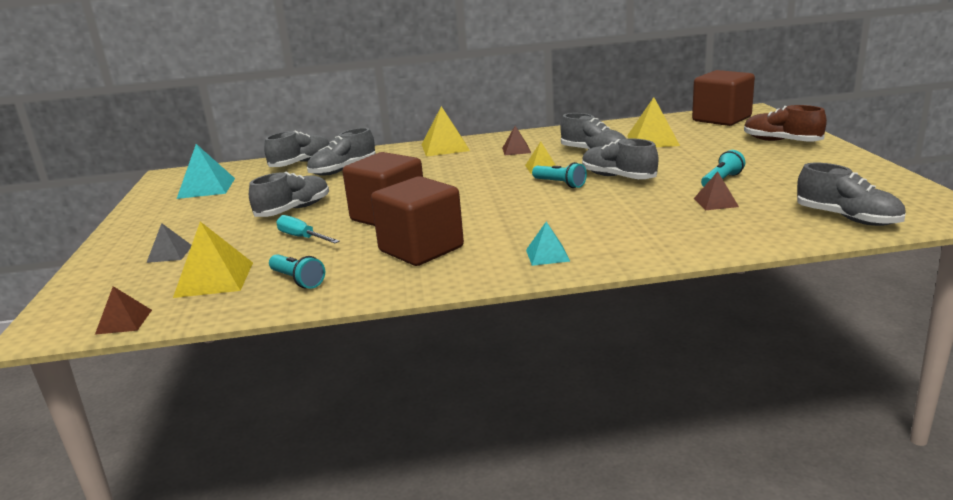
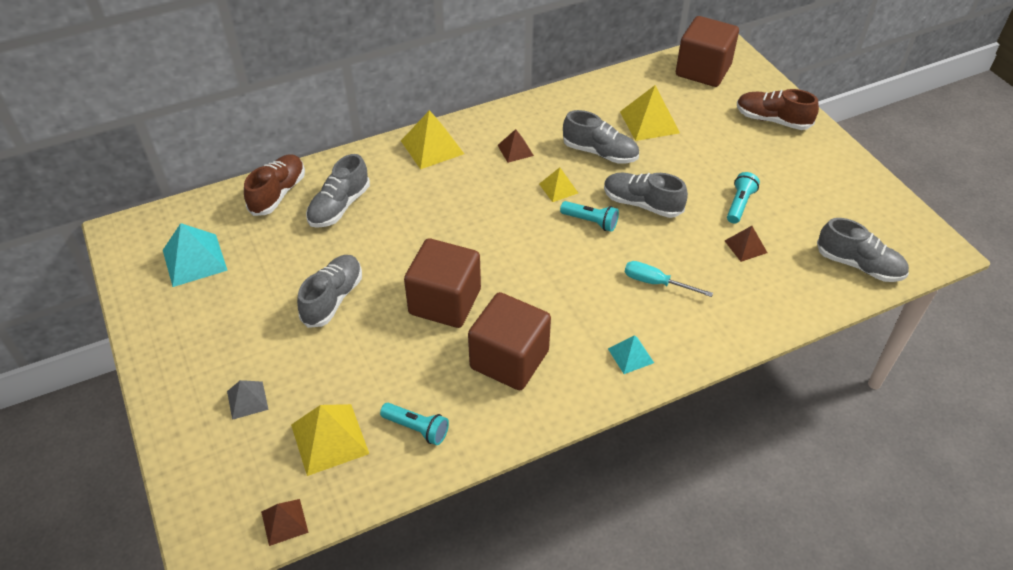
camera: 20 degrees left, 25 degrees up
grey shoe [264,130,329,167] -> brown shoe [244,154,305,216]
turquoise screwdriver [276,215,340,243] -> turquoise screwdriver moved to [625,261,713,297]

